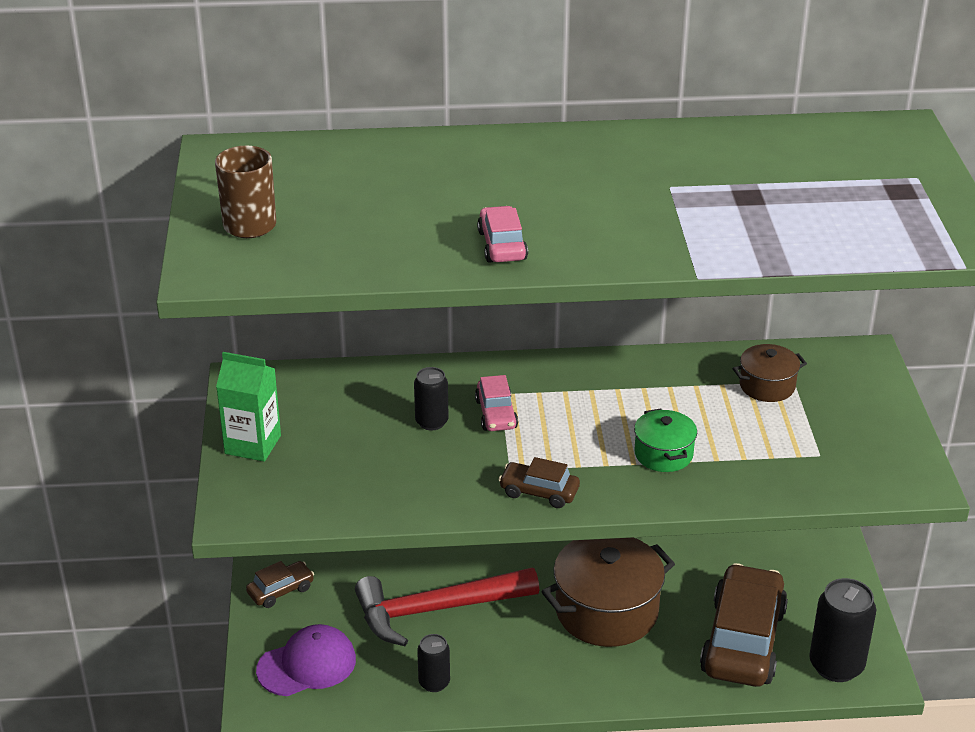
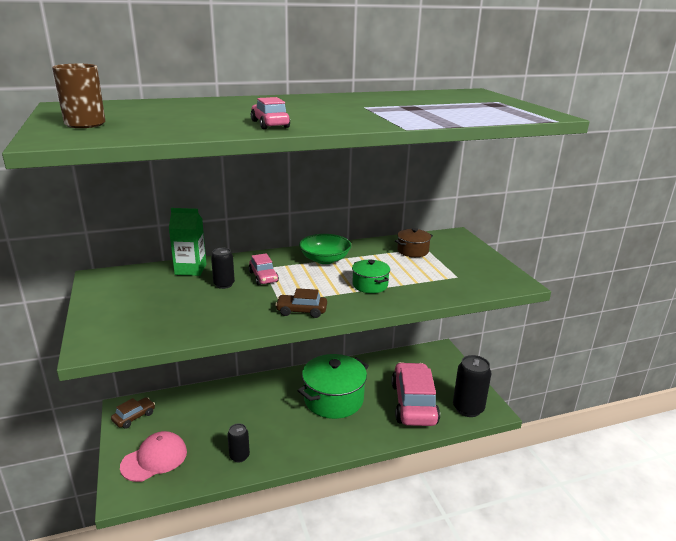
camera: 15 degrees left, 10 degrees down
green carton [216,352,281,462] -> green carton moved to [169,208,206,276]
purple cap [256,624,356,696] -> pink cap [120,431,187,482]
red hammer [355,567,539,646] -> none
brown pot [541,537,675,647] -> green pot [298,354,369,419]
brown car [700,563,788,687] -> pink car [391,362,440,426]
none -> green bowl [299,234,351,264]

